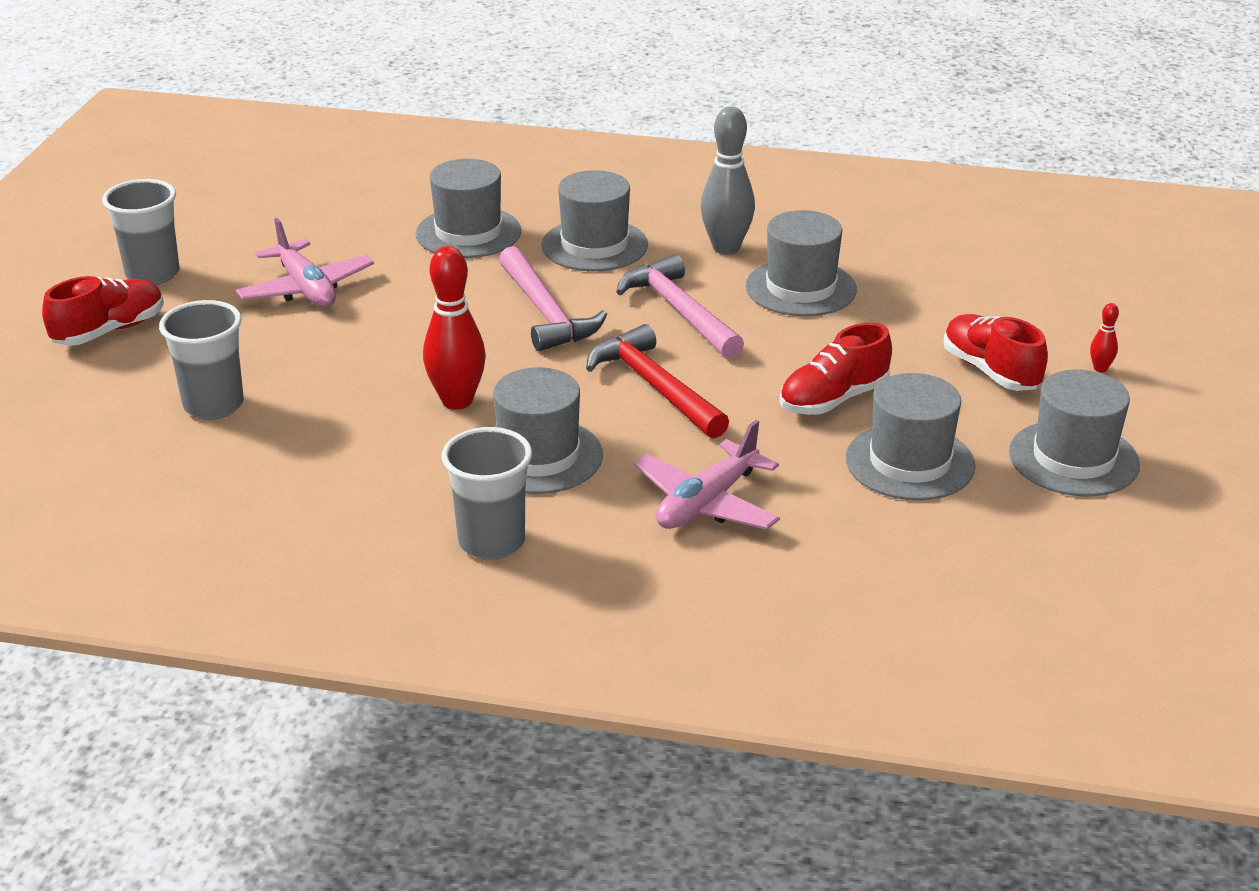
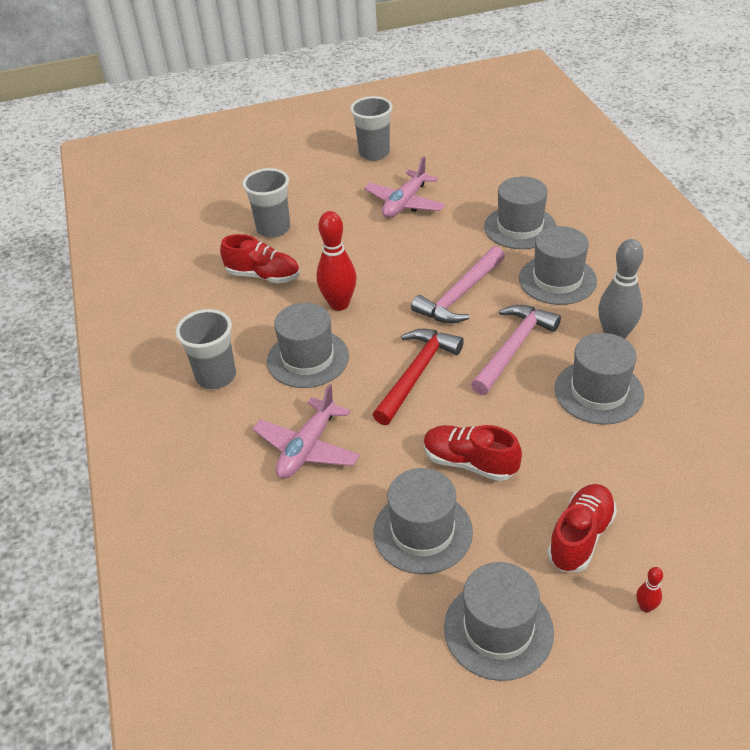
camera: 65 degrees right, 10 degrees up
red shoe [42,276,164,346] -> red shoe moved to [220,234,300,283]
pink plane [634,420,780,530] -> pink plane turned 75 degrees counterclockwise [253,384,360,479]

